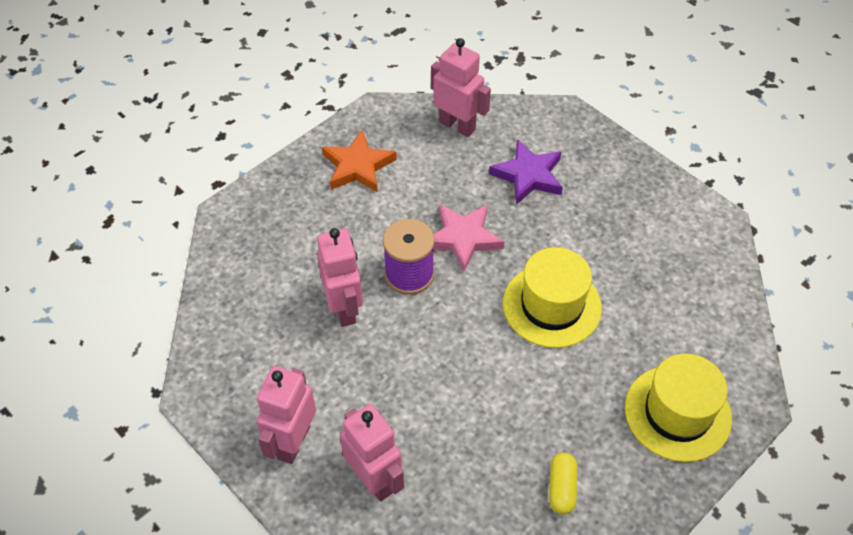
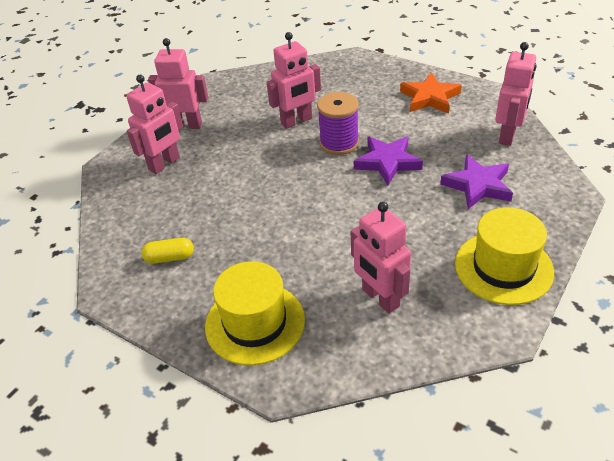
camera: 80 degrees right, 10 degrees down
pink star [433,204,504,272] -> purple star [354,136,423,185]
yellow hat [503,247,602,348] -> yellow hat moved to [455,207,554,305]
none -> pink robot [351,202,411,313]

